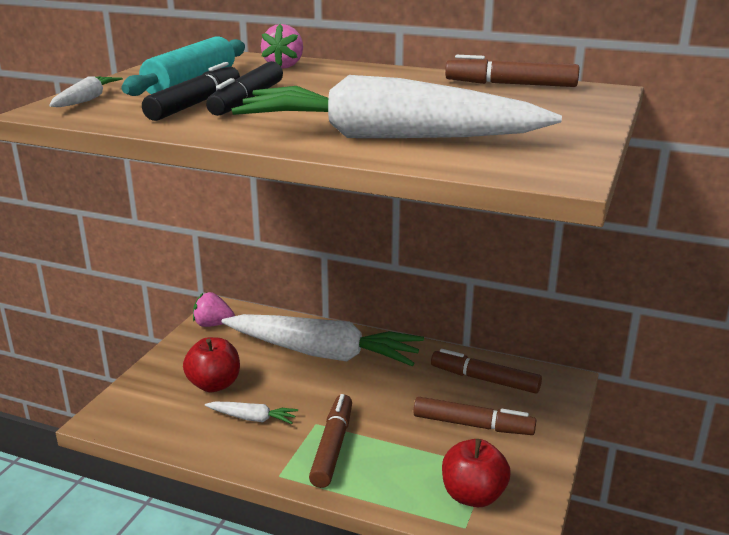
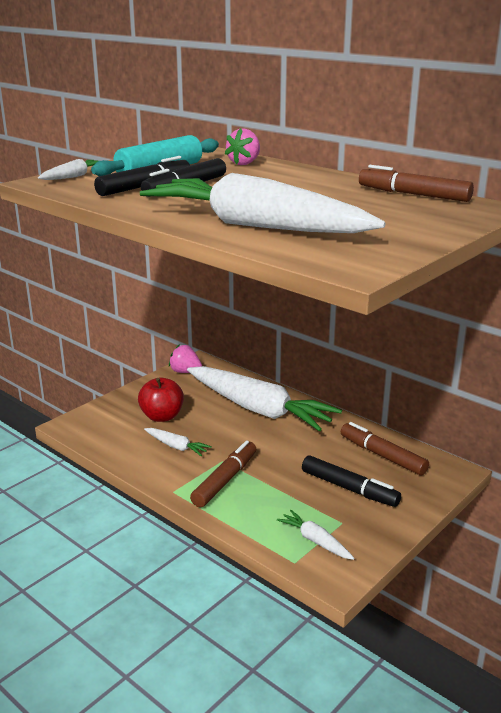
camera: 20 degrees right, 0 degrees up
brown marker [414,397,536,435] -> black marker [302,455,401,507]
red apple [442,439,511,507] -> white carrot [277,510,354,560]

